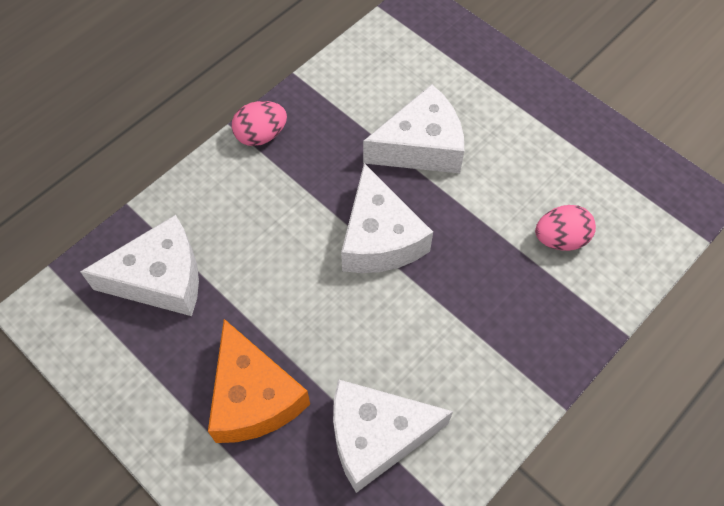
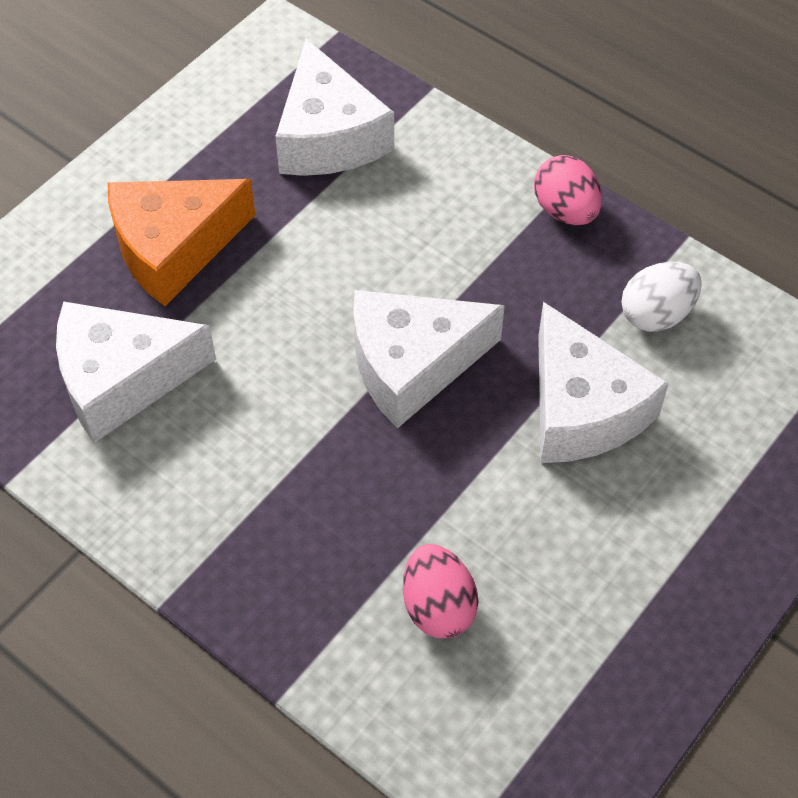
camera: 85 degrees right, 5 degrees down
white cheese [333,379,453,493] -> white cheese turned 90 degrees counterclockwise [56,301,216,443]
none -> white egg [621,262,702,332]

